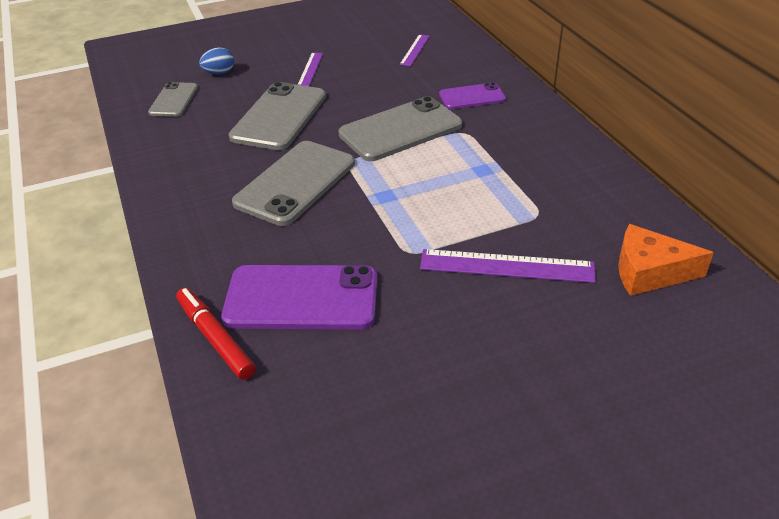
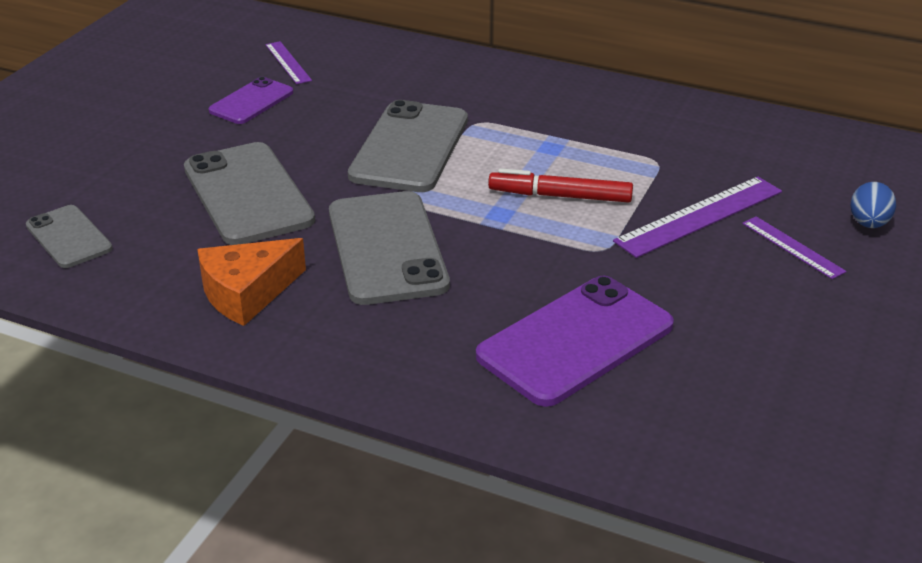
camera: 45 degrees left, 5 degrees down
red marker [176,288,255,380] -> red marker moved to [488,168,633,203]
blue egg [199,47,234,74] -> blue egg moved to [851,182,896,228]
purple ruler [298,52,323,86] -> purple ruler moved to [742,216,846,279]
purple phone [439,82,506,109] -> purple phone moved to [209,77,293,124]
orange cheese [618,224,714,296] -> orange cheese moved to [197,238,306,326]

